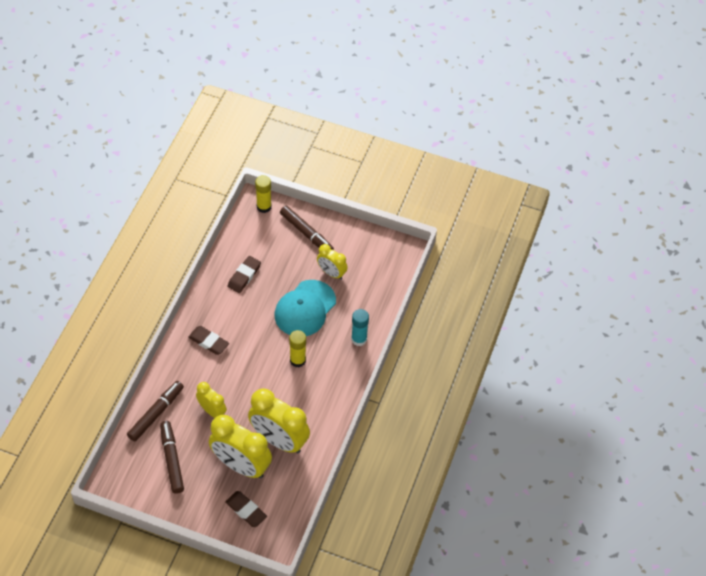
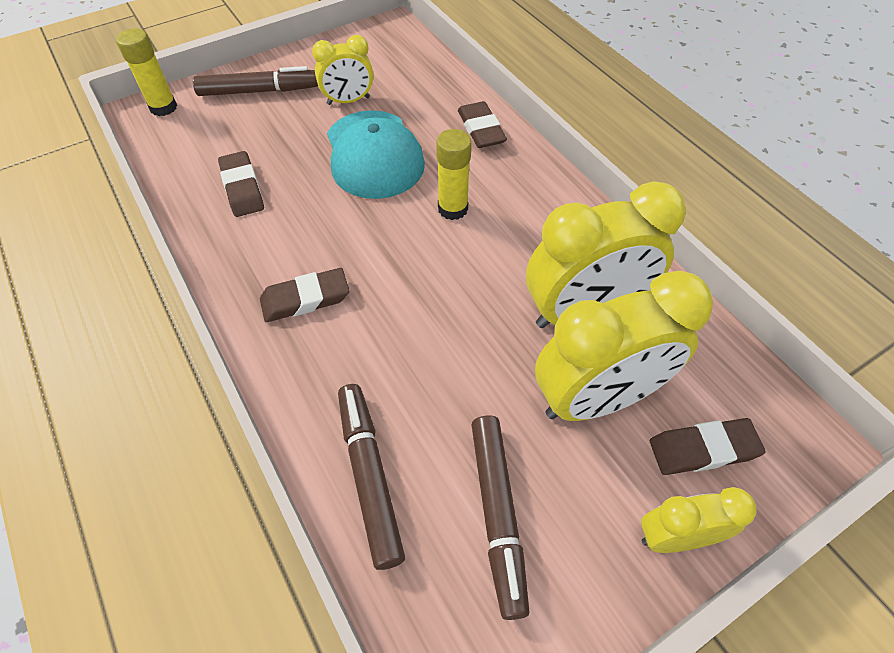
camera: 50 degrees left, 0 degrees up
brown marker [160,421,184,494] -> brown marker turned 120 degrees counterclockwise [472,416,529,620]
yellow clock [196,382,227,418] -> yellow clock moved to [641,487,757,553]
turquoise glue stick [351,309,369,346] -> brown eraser [458,101,507,148]

